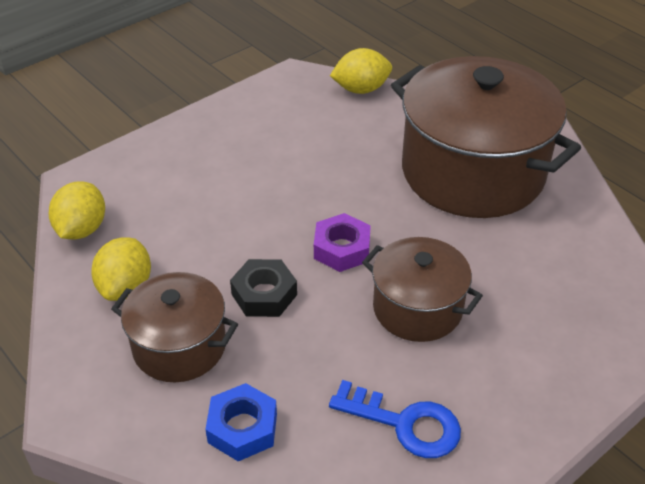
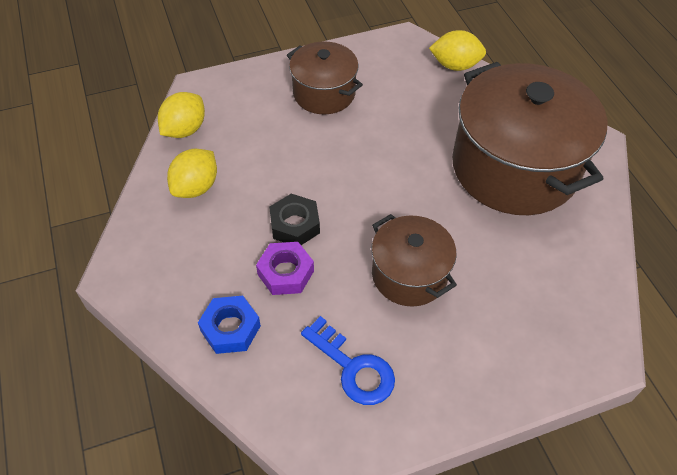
camera: 20 degrees right, 10 degrees up
brown pot [111,272,238,382] -> brown pot moved to [287,41,363,114]
purple nut [314,213,371,272] -> purple nut moved to [256,242,314,295]

